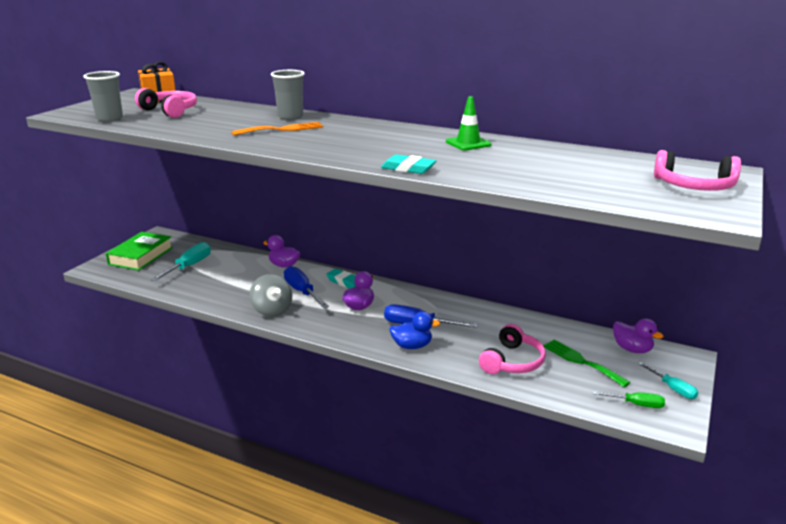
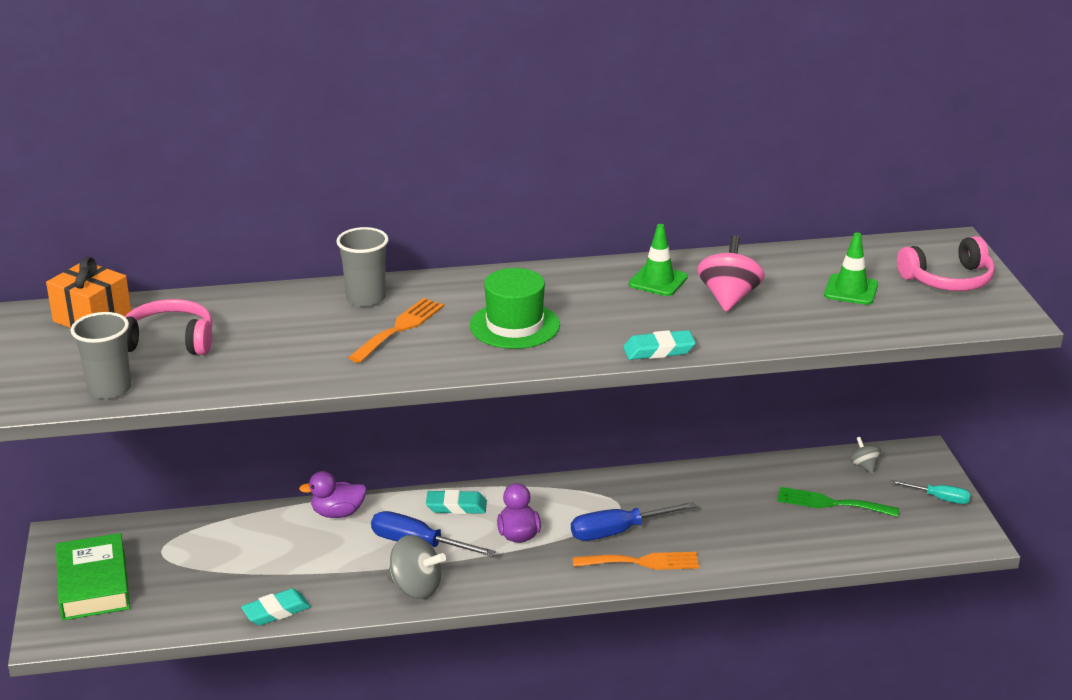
camera: 35 degrees left, 5 degrees up
turquoise screwdriver [151,242,211,281] -> none
blue duck [389,312,440,349] -> orange fork [573,552,699,570]
pink headphones [479,324,546,374] -> none
green screwdriver [593,391,665,408] -> none
purple duck [613,318,664,353] -> grey spinning top [850,437,881,474]
none -> turquoise eraser [241,589,311,626]
none -> green hat [470,268,560,349]
none -> pink spinning top [697,235,765,312]
none -> green traffic cone [824,232,878,305]

